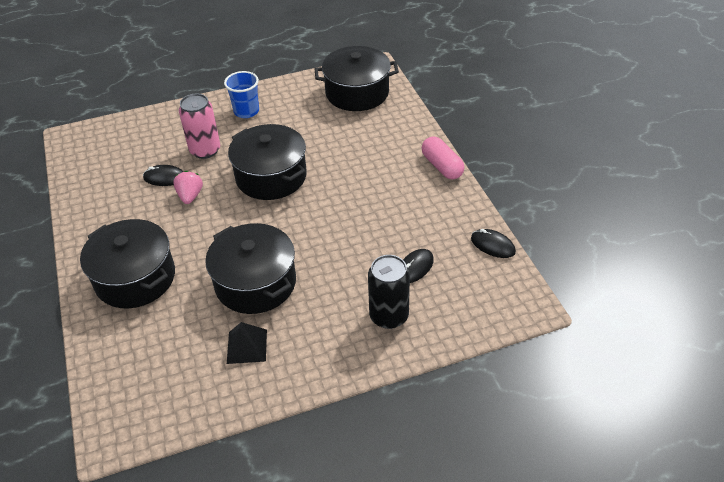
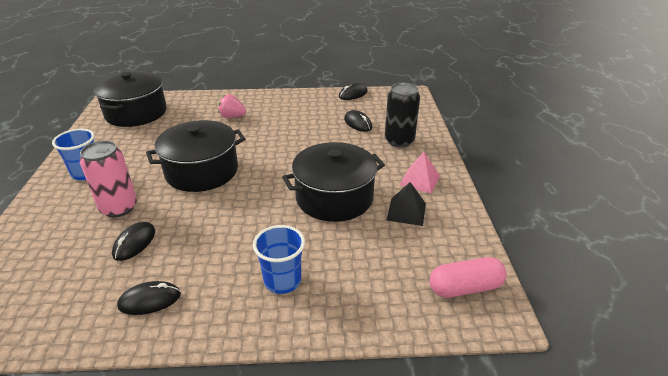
camera: 75 degrees left, 10 degrees down
black pot [80,219,175,308] -> blue cup [253,225,305,294]
pink strawberry [173,171,203,204] -> pink strawberry moved to [218,94,246,118]
pink capsule [422,136,464,179] -> pink capsule moved to [430,257,507,298]
none -> black mouse [117,281,181,315]
none -> pink pyramid [400,152,440,193]

